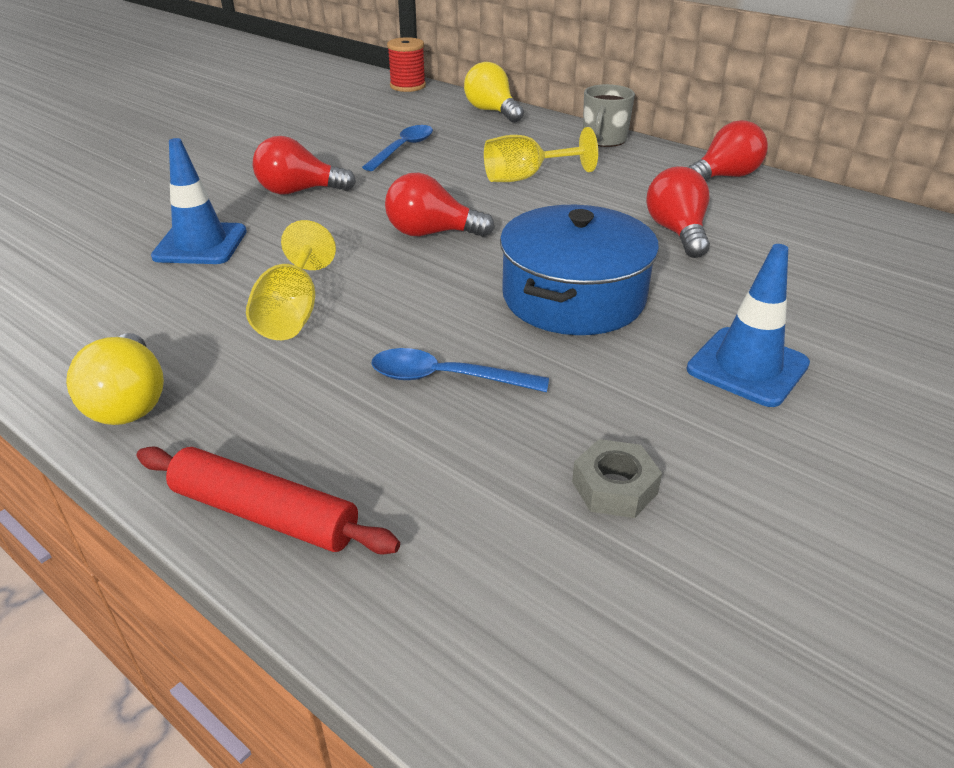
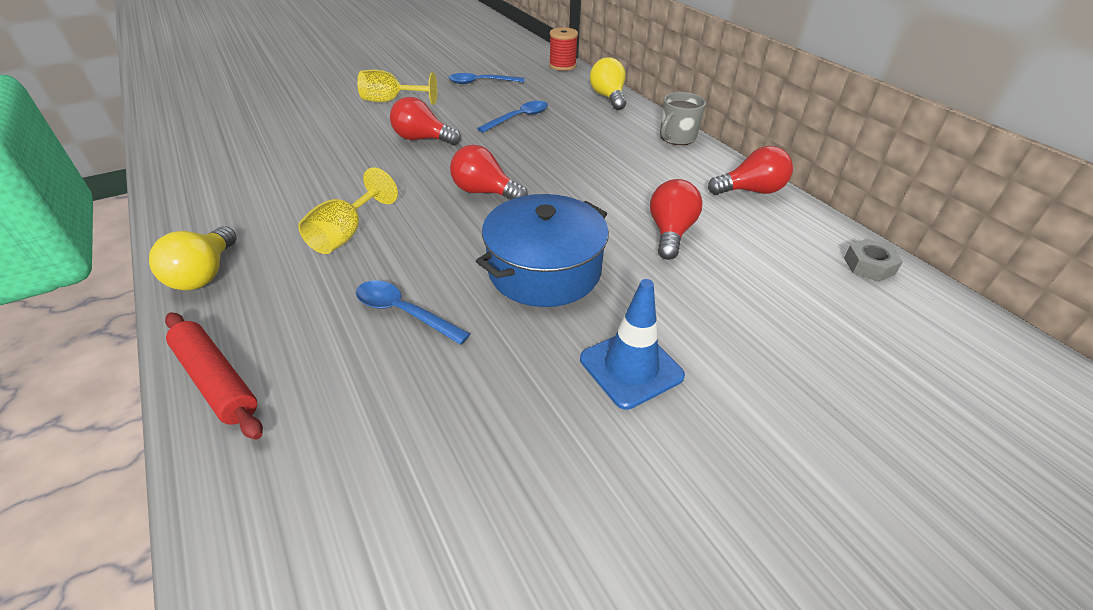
camera: 20 degrees right, 5 degrees up
blue traffic cone [151,138,247,264] -> none
yellow goblet [484,127,598,182] -> yellow goblet moved to [357,70,437,105]
grey nut [572,439,662,518] -> grey nut moved to [844,239,903,282]
none -> blue spoon [448,73,524,84]

